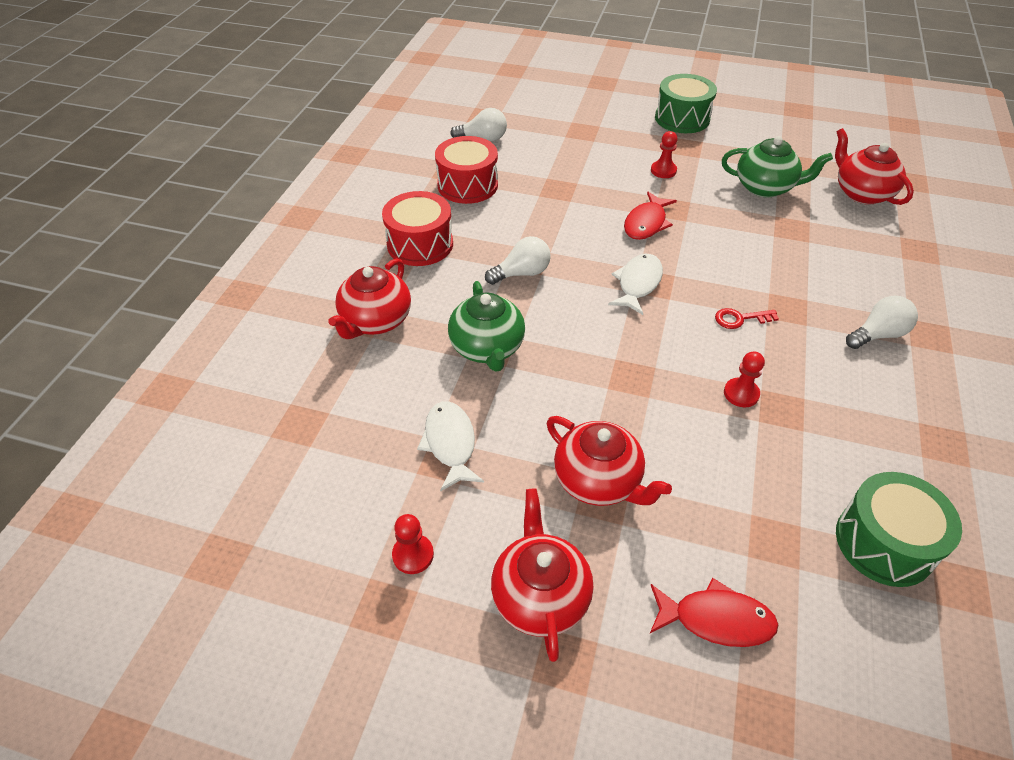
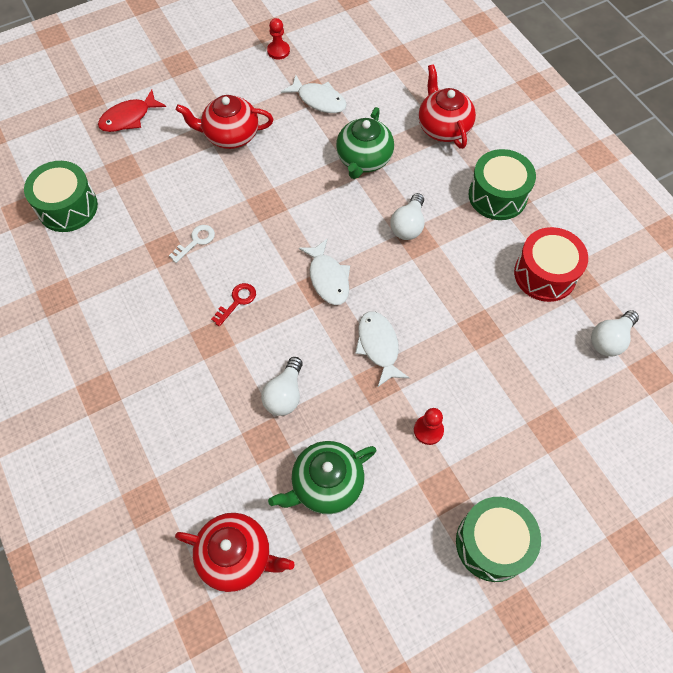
camera: 135 degrees right, 15 degrees up
red drum [382,191,453,266] -> green drum [469,149,536,220]
green teapot [448,281,525,372] -> green teapot turned 105 degrees counterclockwise [336,107,394,179]
red teapot [491,488,593,662] -> none
red fish [624,192,677,240] -> white fish [355,311,409,387]
red pawn [724,352,765,407] -> white key [169,225,215,263]
white light bulb [846,296,918,349] -> white light bulb moved to [261,357,303,416]

